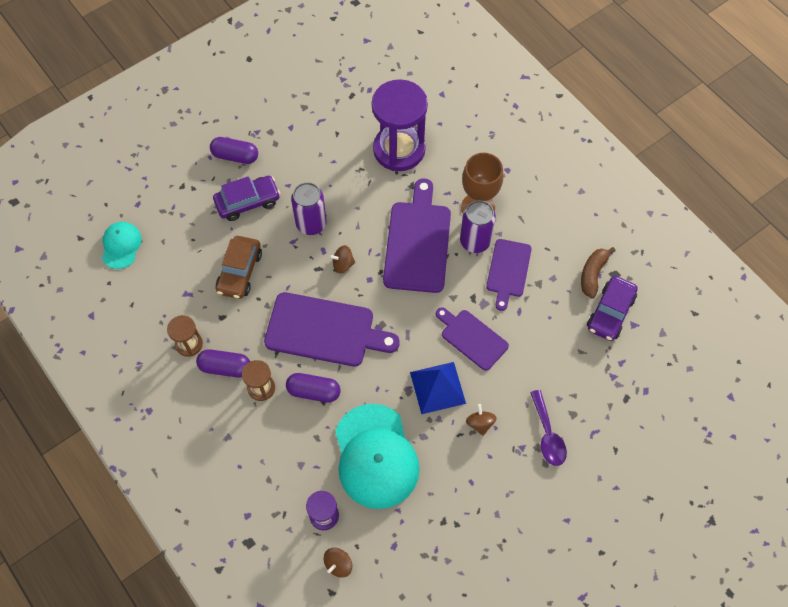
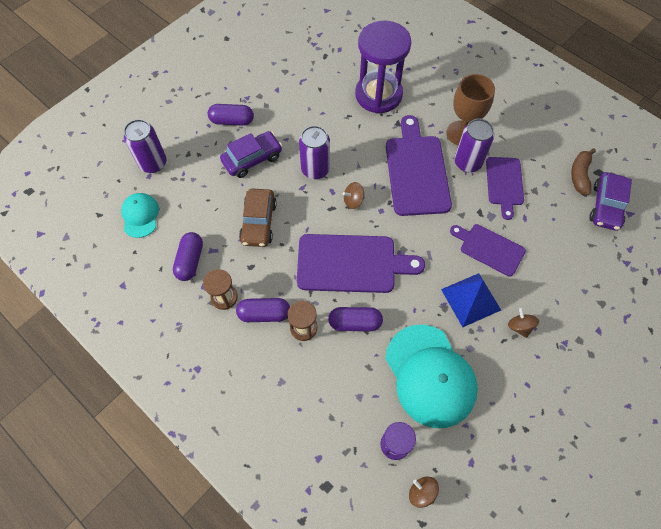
camera: 10 degrees left, 0 degrees up
brown spinning top [324,548,352,577] -> brown spinning top turned 105 degrees clockwise [409,476,439,508]
purple spoon [530,390,567,466] -> none
none -> purple can [124,119,166,173]
none -> purple capsule [173,232,203,281]

